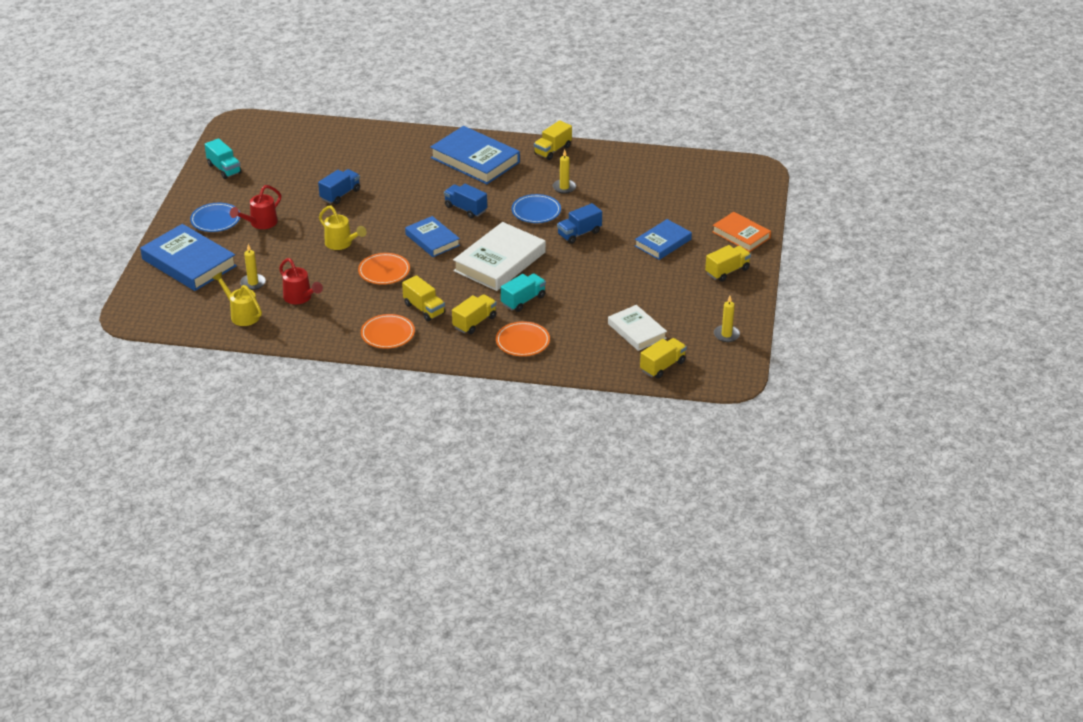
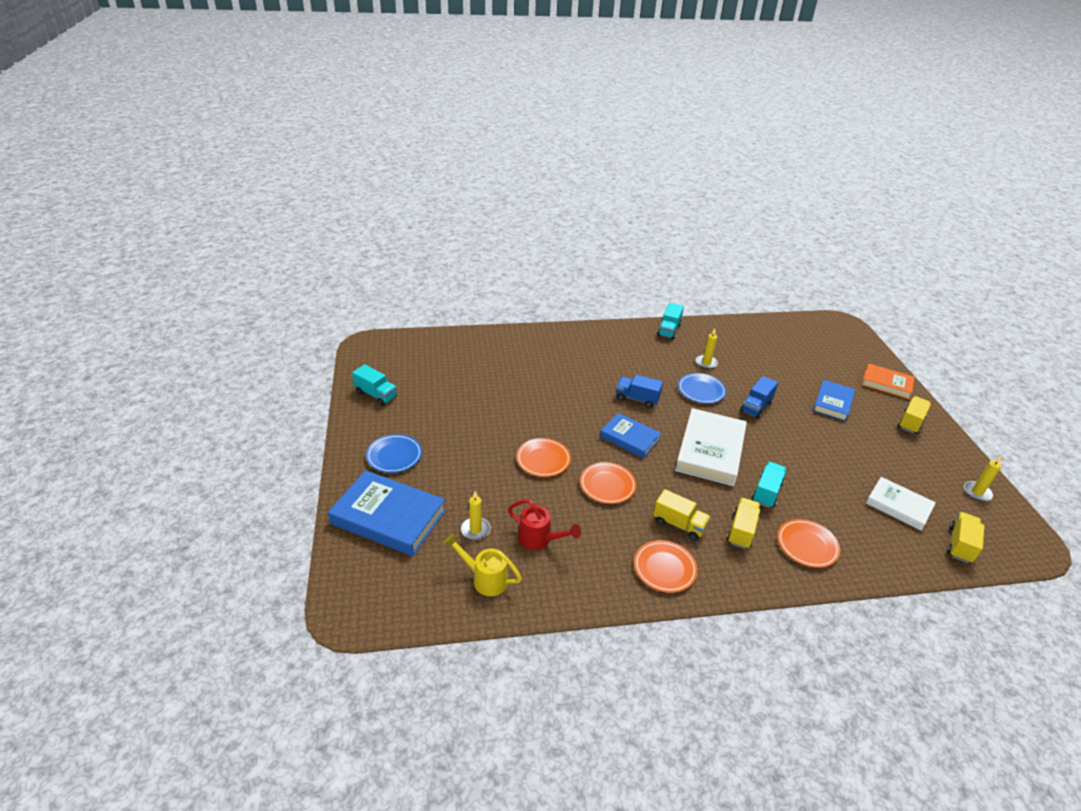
camera: 20 degrees left, 0 degrees up
red watering can [230,185,282,229] -> none
blue truck [318,169,360,205] -> none
yellow watering can [319,206,367,250] -> orange plate [516,438,571,477]
blue book [430,126,520,184] -> none
yellow truck [534,120,572,160] -> turquoise truck [657,303,684,340]

